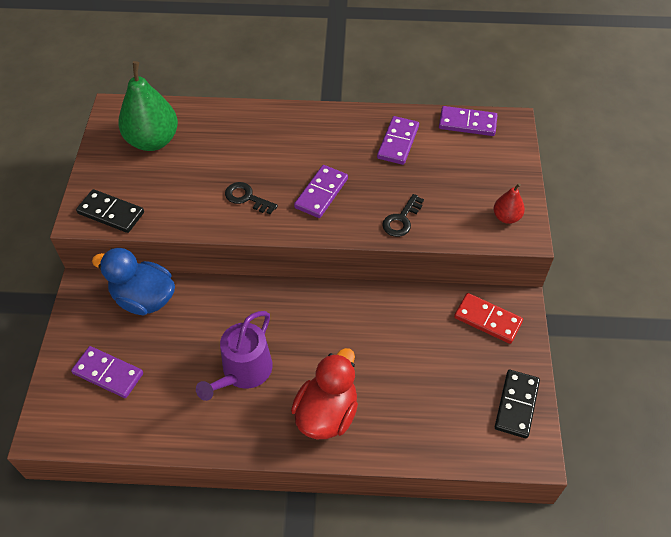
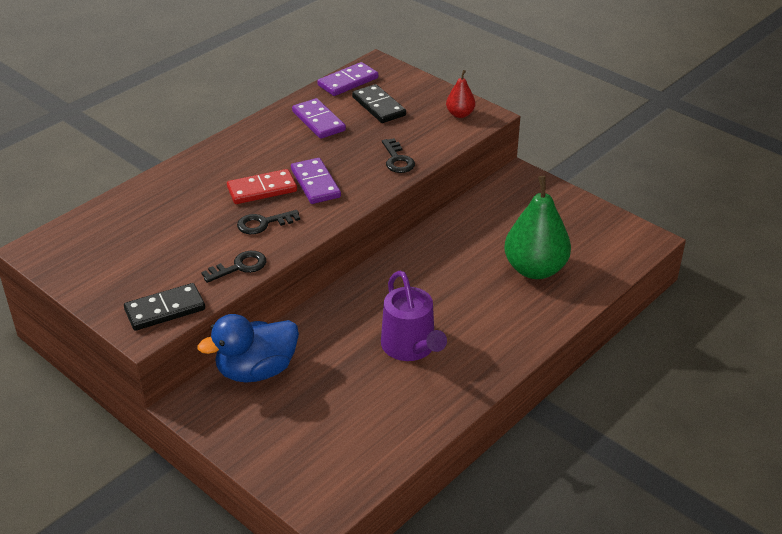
camera: 50 degrees left, 15 degrees down
purple domino [71,346,143,398] -> none
green pear [118,61,178,151] -> green pear moved to [504,176,571,279]
red duck [291,348,358,439] -> none
red domino [454,293,523,344] -> red domino moved to [227,169,297,204]
black domino [495,370,540,438] -> black domino moved to [352,84,406,123]
none -> black key [201,251,266,283]

